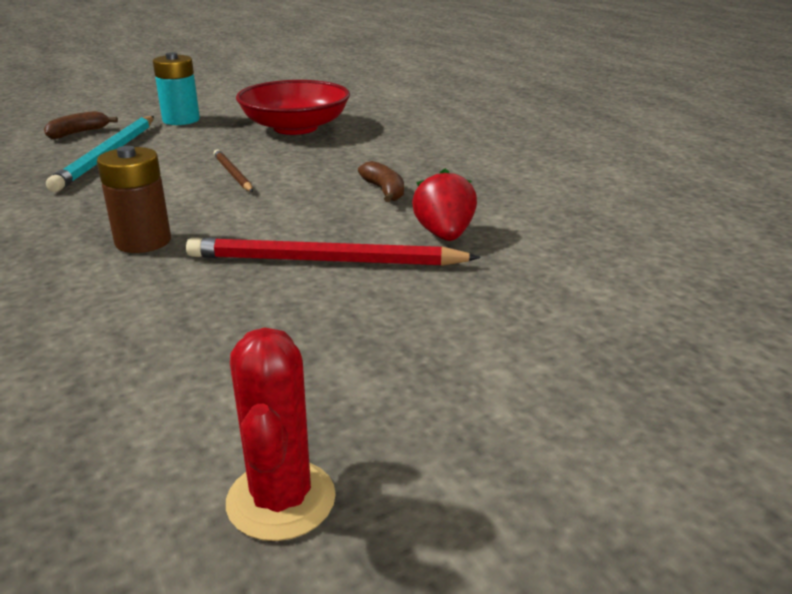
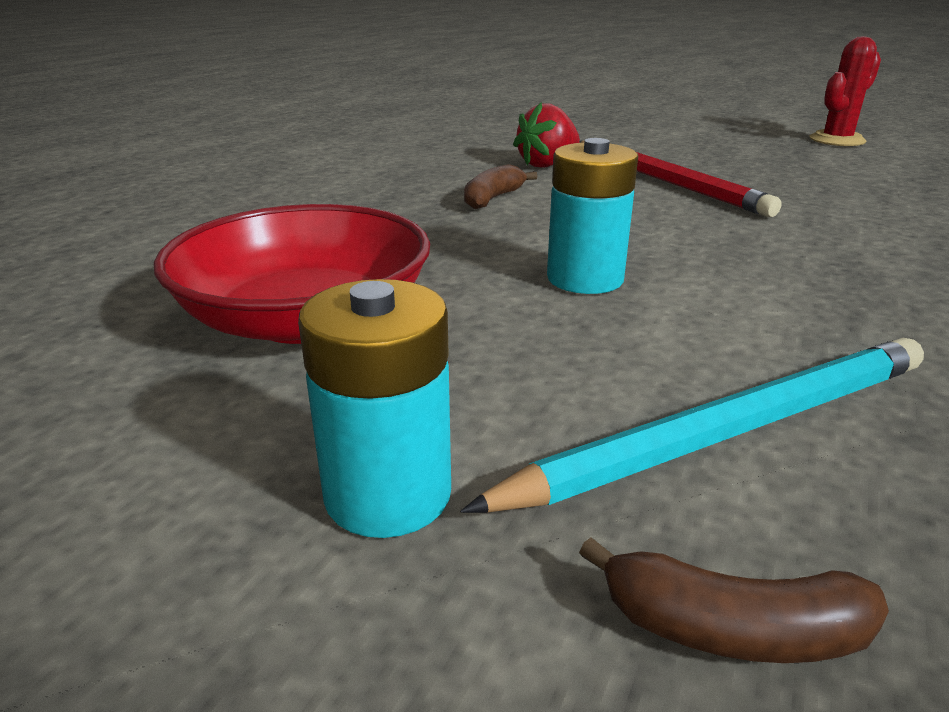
camera: 125 degrees left, 0 degrees up
brown battery [97,146,171,253] -> none
brown pencil [213,150,253,192] -> turquoise battery [547,138,638,294]

